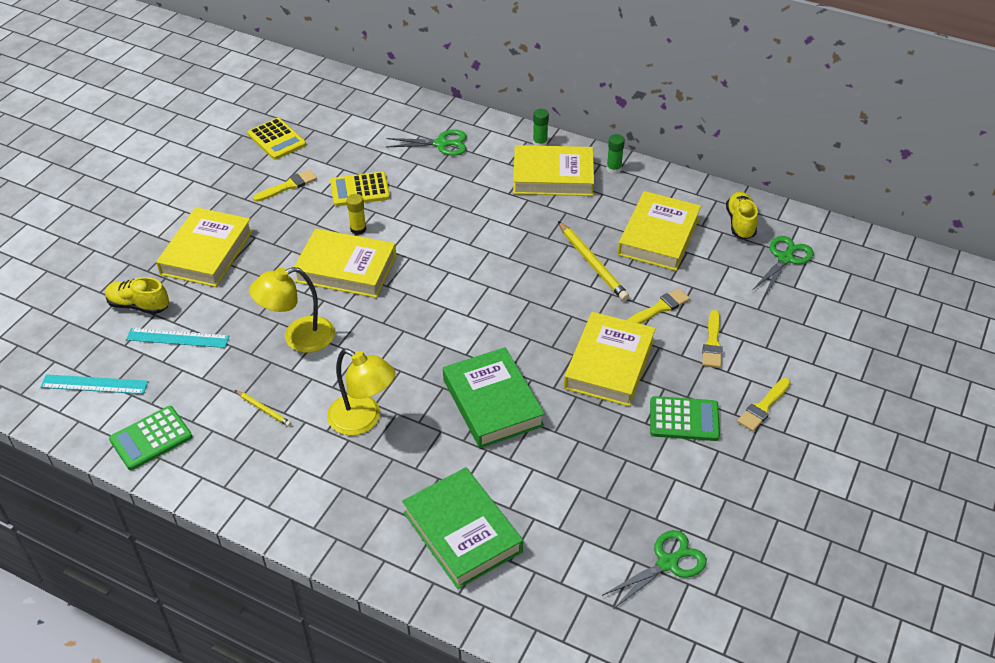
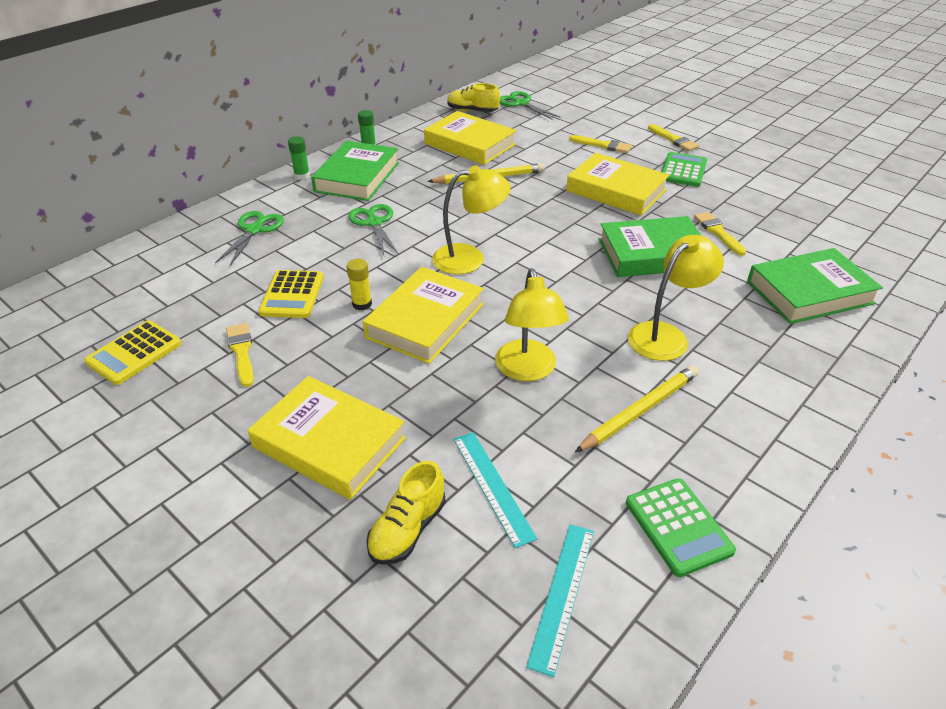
camera: 75 degrees left, 5 degrees down
turquoise ruler [126,328,230,348] -> turquoise ruler turned 45 degrees counterclockwise [453,432,537,548]
yellow pencil [235,390,292,427] -> yellow pencil [575,365,699,452], size x1.90
yellow calculator [247,118,306,160] -> yellow calculator turned 150 degrees clockwise [84,320,181,385]
yellow book [513,145,594,196] -> green book [311,141,399,201]
green scissors [602,530,707,609] -> green scissors moved to [348,204,399,255]
yellow brush [627,288,690,324] -> yellow brush moved to [694,212,746,256]
none -> yellow lamp [432,165,511,274]

